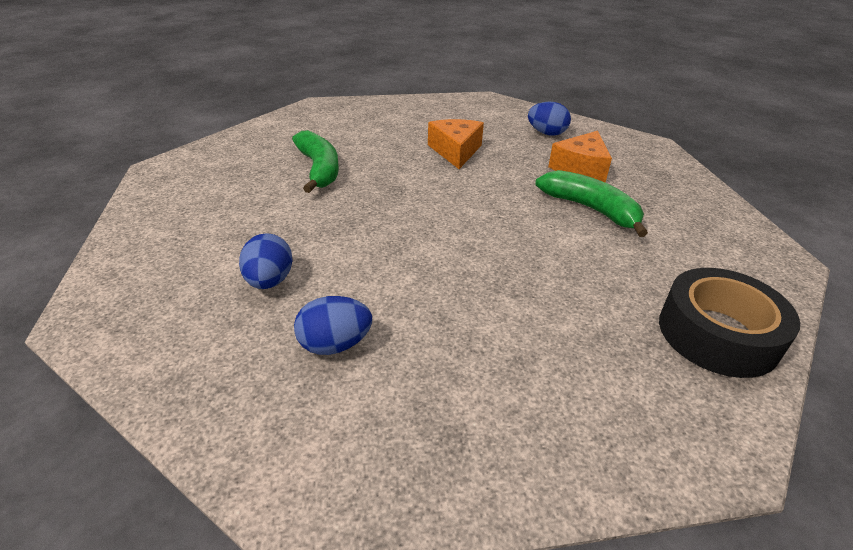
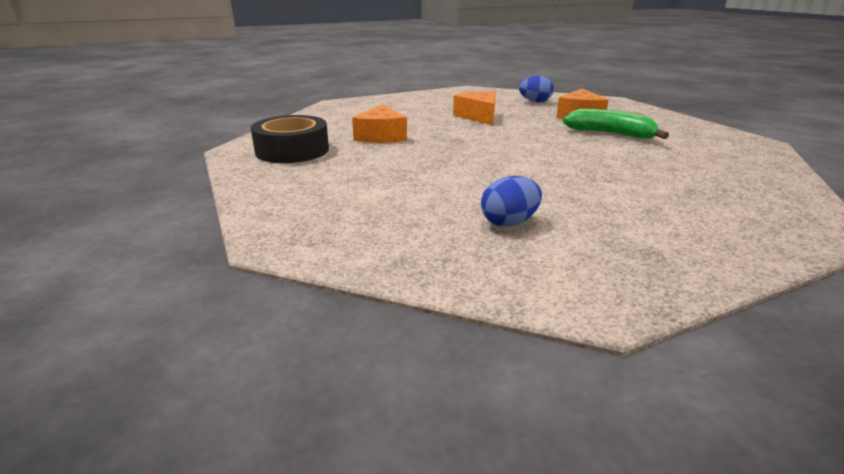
camera: 15 degrees left, 10 degrees down
blue egg [239,233,293,289] -> none
green banana [292,130,339,193] -> orange cheese [352,104,407,143]
black tape [659,268,800,378] -> black tape moved to [251,115,329,163]

